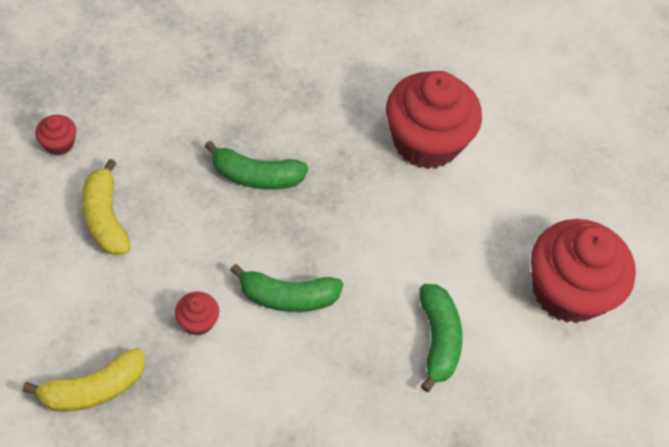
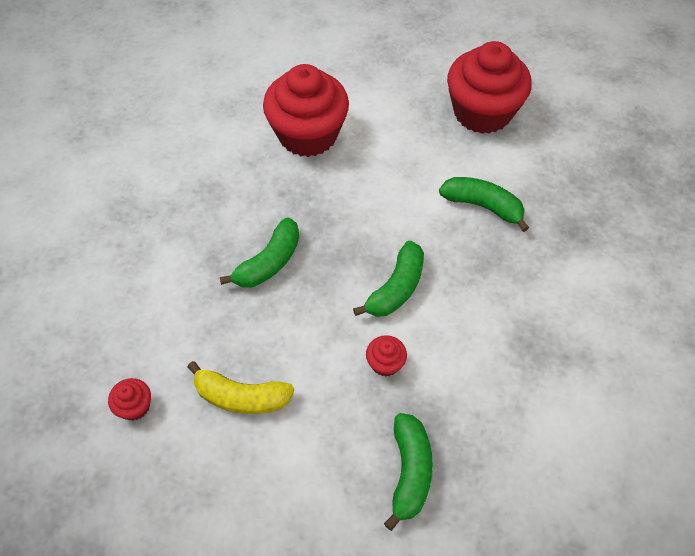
camera: 55 degrees left, 0 degrees up
yellow banana [23,348,145,412] -> green banana [384,413,433,531]

